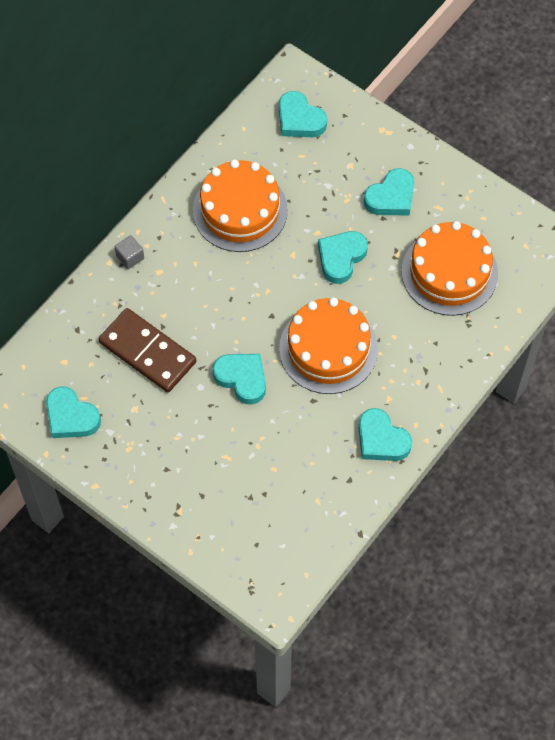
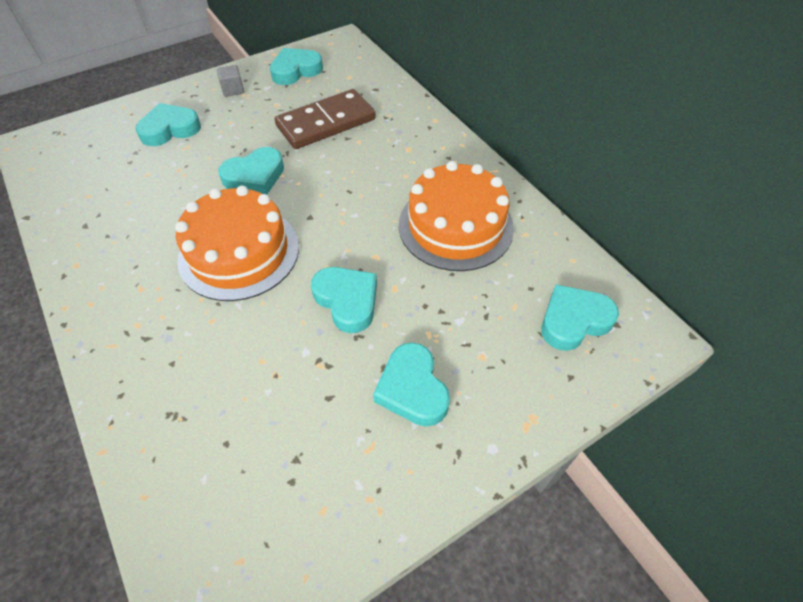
camera: 110 degrees right, 10 degrees down
grey cube [115,235,144,269] -> grey cube moved to [217,65,244,97]
turquoise heart [358,408,412,461] -> turquoise heart moved to [136,103,201,146]
orange cake [402,221,498,316] -> none

